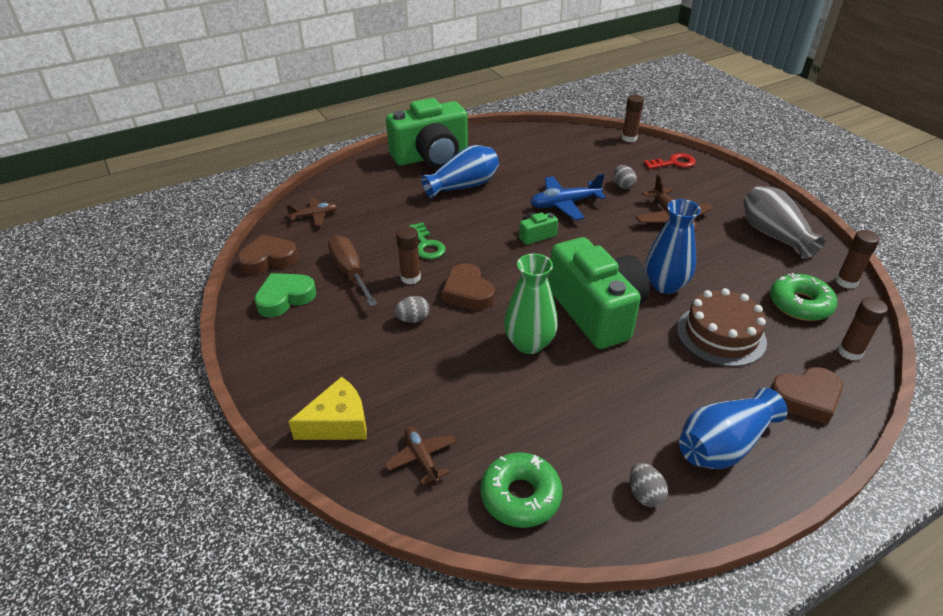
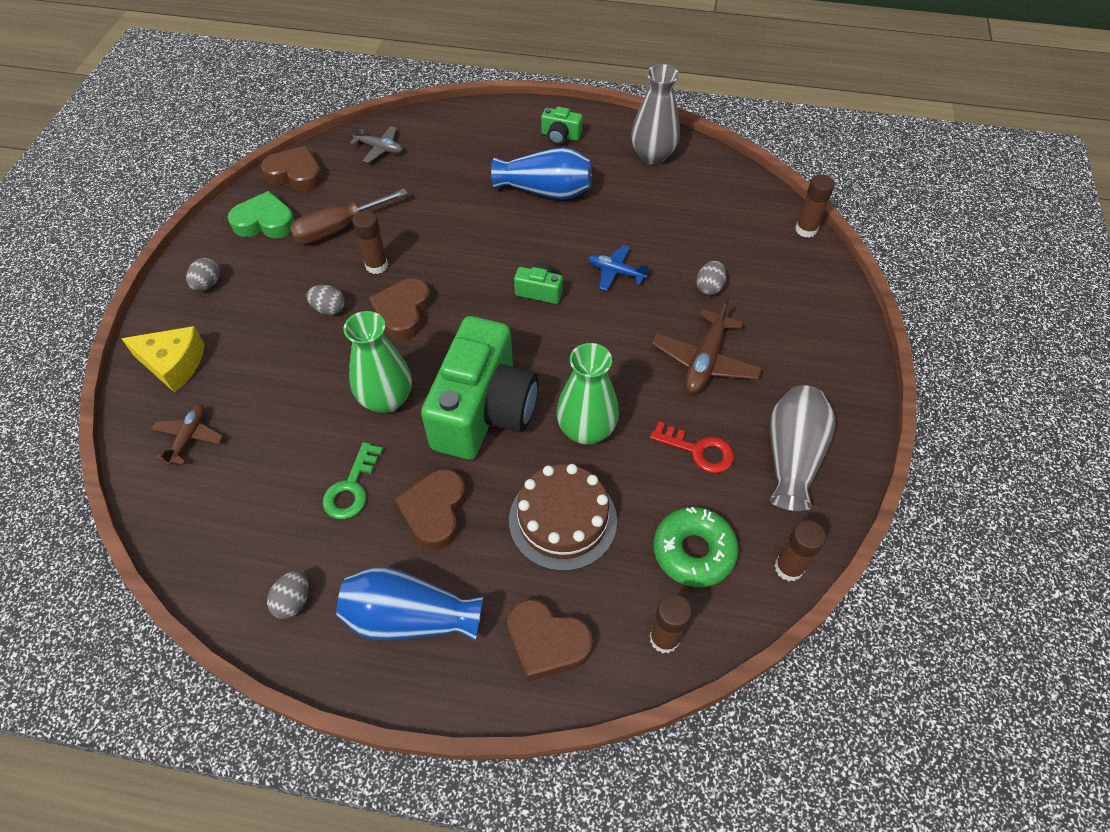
camera: 40 degrees right, 15 degrees up
brown plane [286,198,338,226] -> grey plane [350,125,403,163]
brown screwdriver [328,236,378,307] -> brown screwdriver turned 135 degrees counterclockwise [290,189,408,244]
green camera [386,98,468,168] -> green camera [541,107,583,145], size x0.41
green key [409,222,446,259] -> green key moved to [323,442,383,519]
green donut [480,452,562,528] -> none
blue plane [530,174,606,220] -> blue plane [588,245,649,291], size x0.63
red key [644,153,696,169] -> red key moved to [650,421,734,473]
blue vase [645,199,701,294] -> green vase [556,343,619,445]
none -> grey egg [186,258,220,291]
none -> brown heart [395,469,466,550]
none -> grey vase [631,64,680,165]

